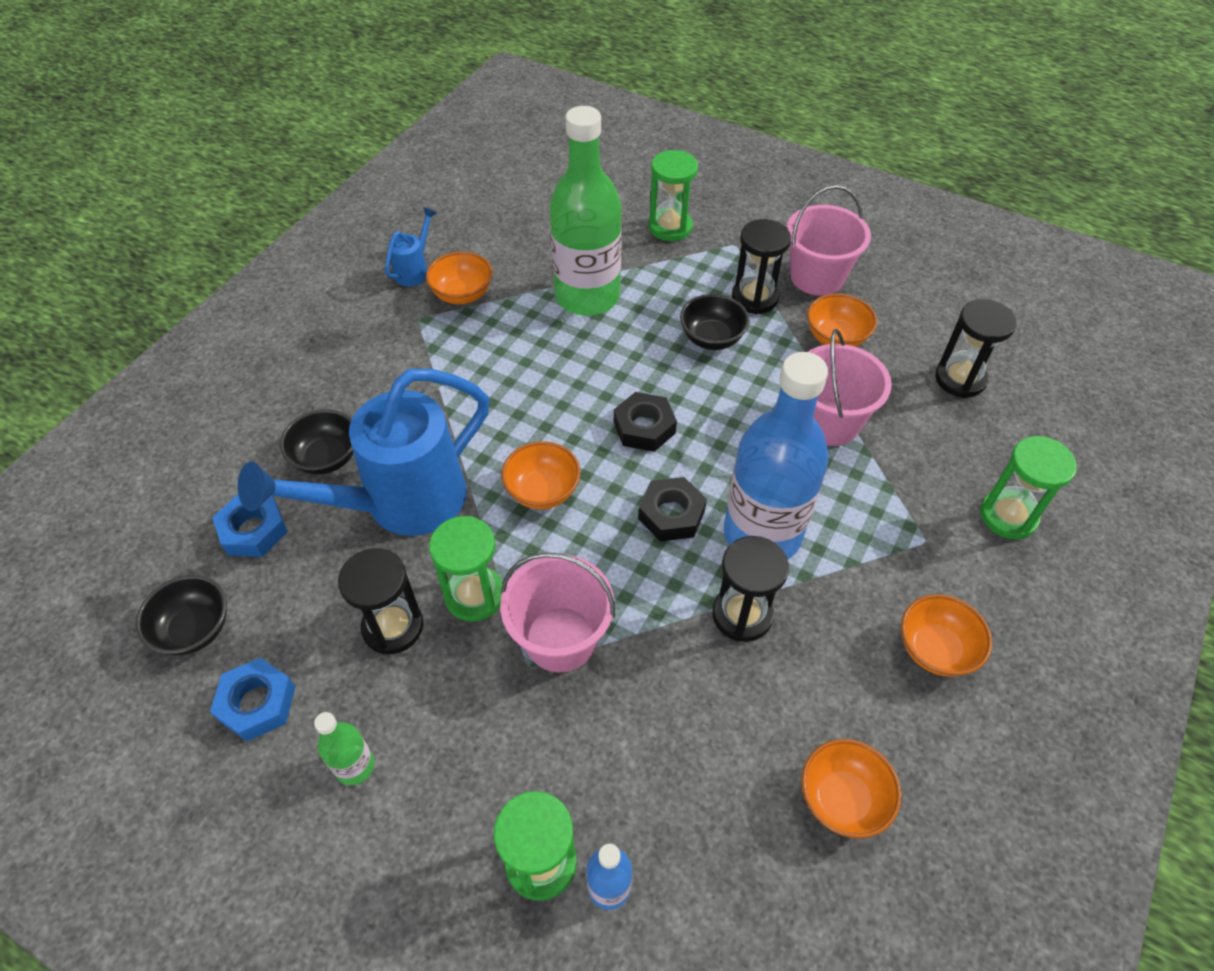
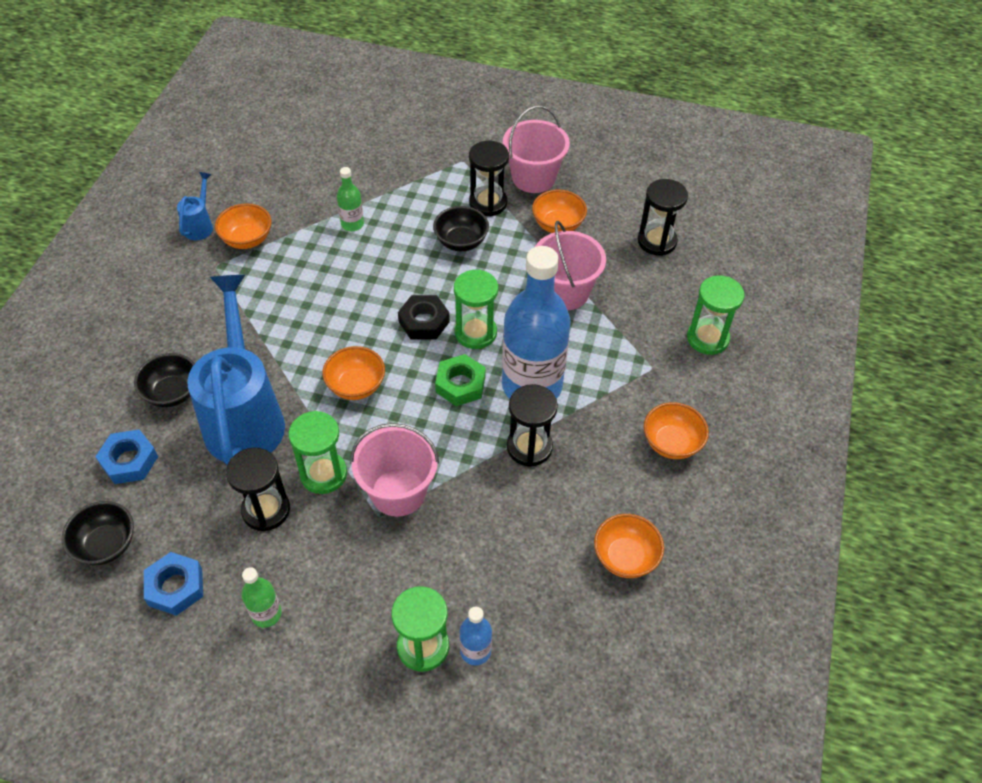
camera: 15 degrees left, 0 degrees up
blue watering can [238,369,489,536] -> blue watering can turned 135 degrees clockwise [187,275,285,465]
green bottle [549,106,622,316] -> green bottle [337,167,364,231], size x0.43
black nut [638,477,707,542] -> green nut [435,354,486,406]
green hourglass [649,150,698,241] -> green hourglass moved to [454,269,498,349]

